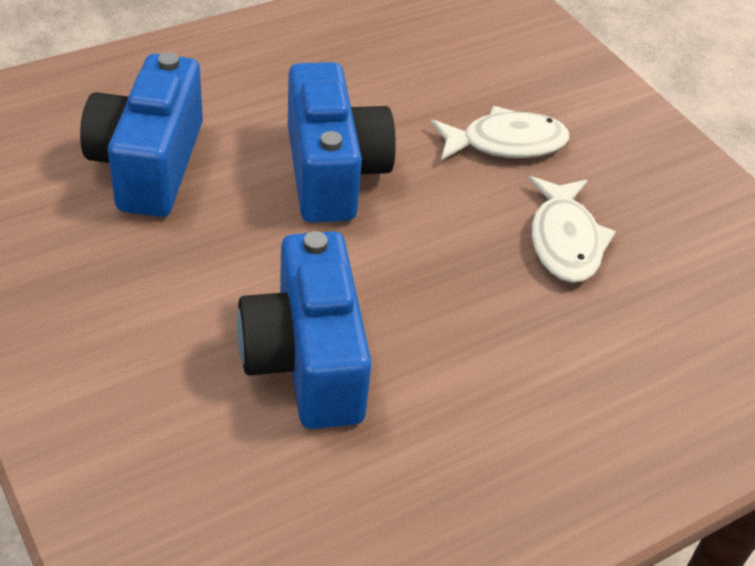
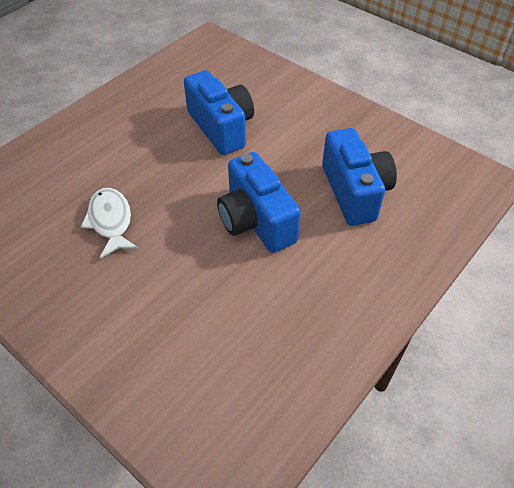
camera: 165 degrees right, 5 degrees up
white fish [430,106,569,160] -> none

